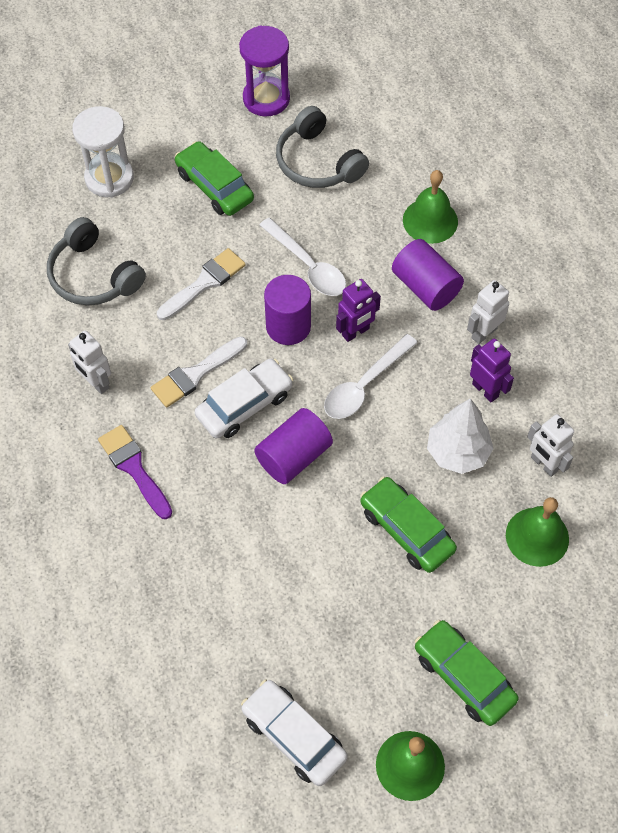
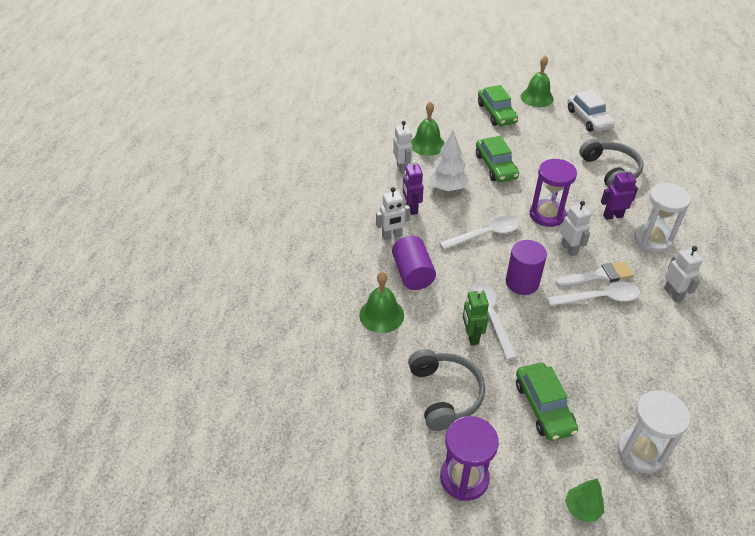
camera: 155 degrees left, 15 degrees down
grey headphones [47,217,146,305] -> grey headphones moved to [579,139,644,188]
purple brush [98,425,172,519] -> white hourglass [634,182,691,253]
white brush [157,248,246,320] -> none
white car [195,359,293,438] -> white robot [560,201,591,256]
purple cylinder [254,408,333,484] -> purple hourglass [530,159,577,227]
purple robot [336,279,381,342] -> purple robot moved to [601,168,638,220]
none -> green robot [463,289,489,345]
none -> white spoon [547,282,640,306]
none -> green tree [565,478,604,522]

